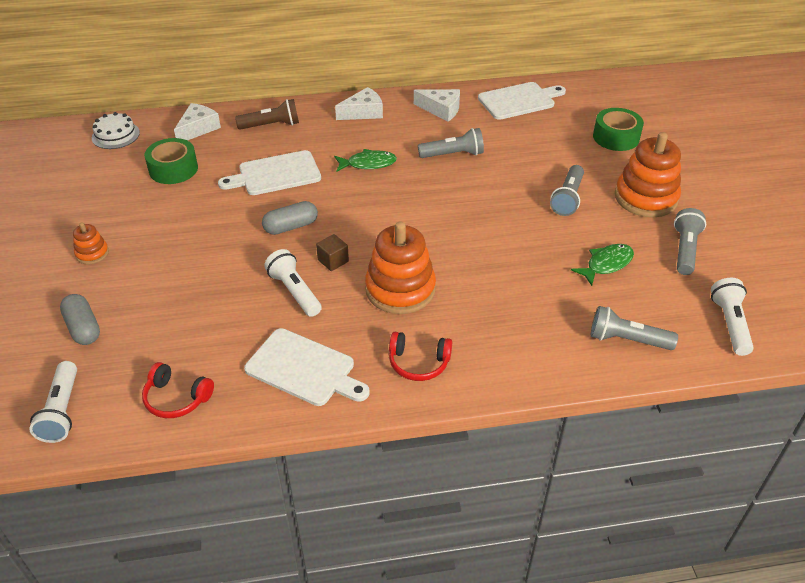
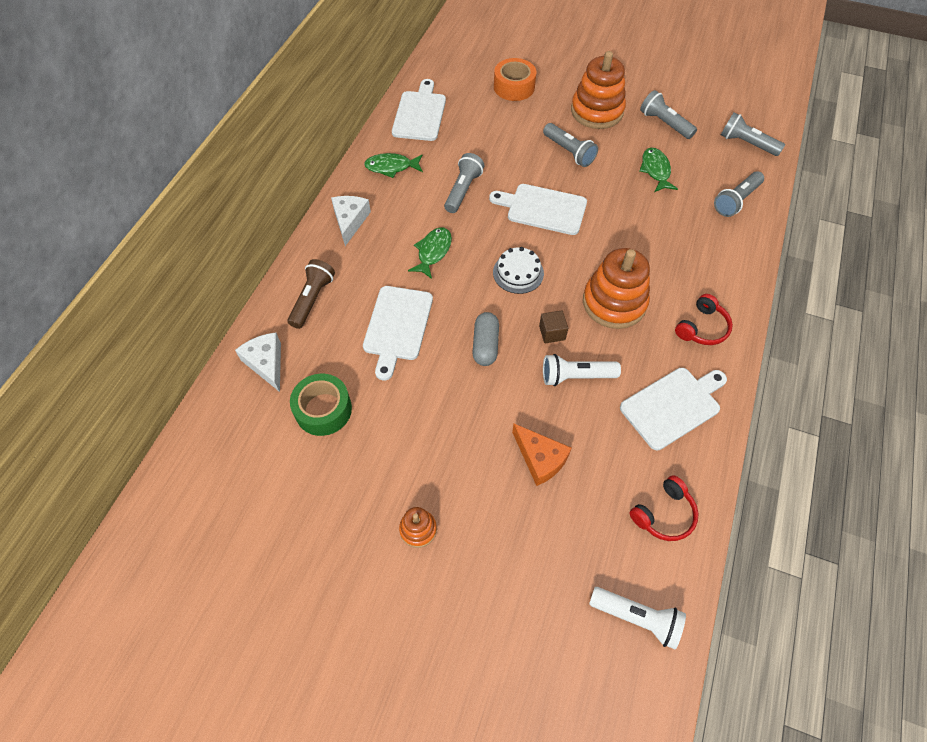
camera: 60 degrees left, 15 degrees up
grey capsule [60,294,100,345] -> none
white cake [92,112,140,149] -> white cake moved to [493,247,544,294]
white cheese [414,89,460,122] -> green fish [364,153,423,178]
green tape [593,108,644,151] -> orange tape [494,58,536,101]
white flashlight [711,278,754,356] -> grey flashlight [721,113,785,156]
none -> white cutting board [489,184,587,235]
none -> orange cheese [512,424,572,486]

